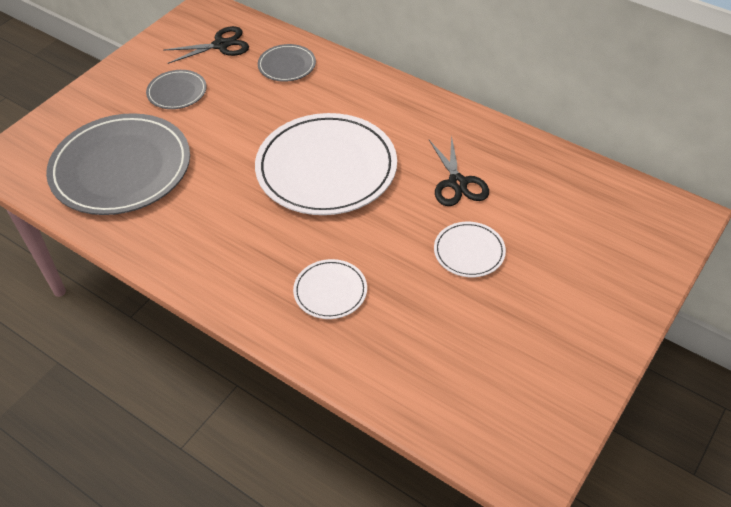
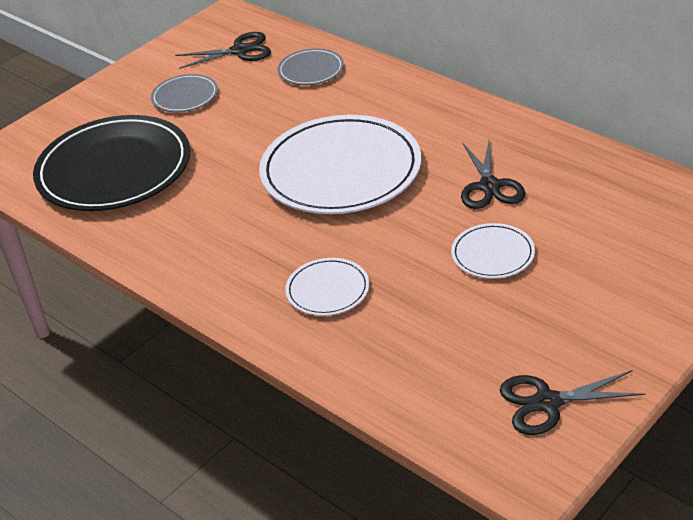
camera: 10 degrees right, 10 degrees down
grey plate [46,113,190,215] -> black plate [33,115,190,211]
none -> black scissors [500,370,645,435]

